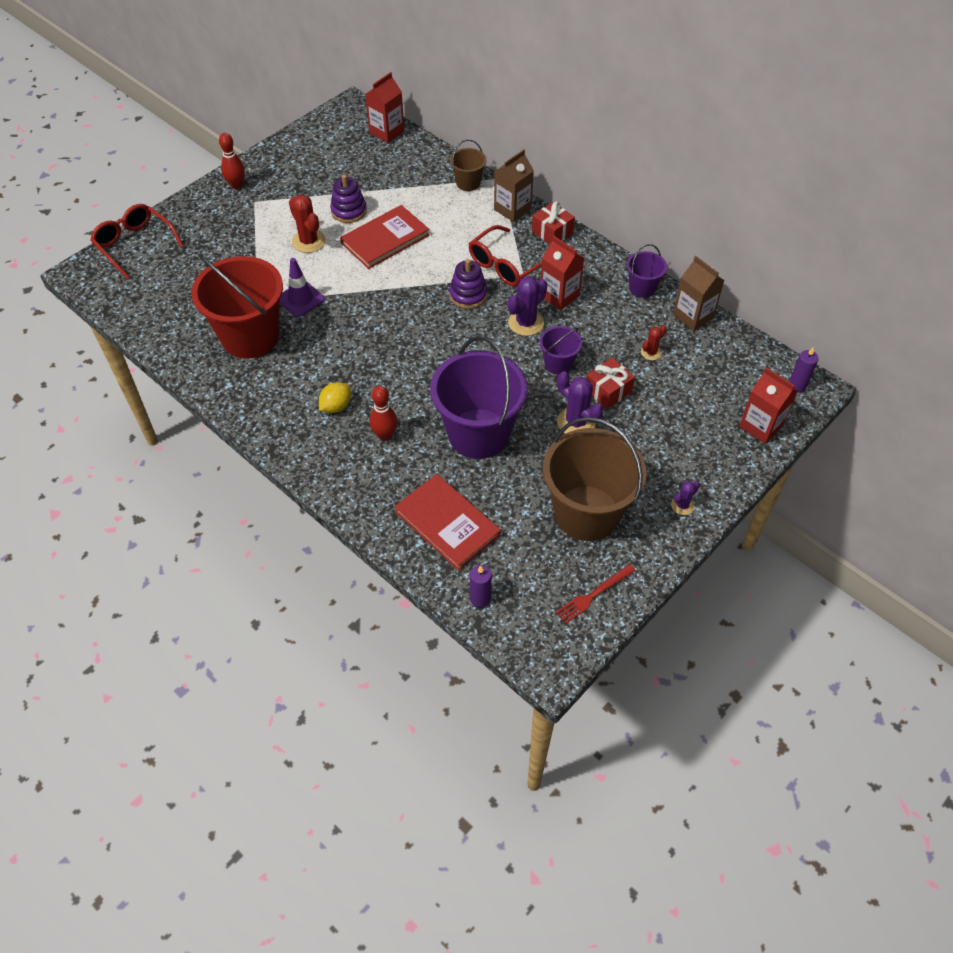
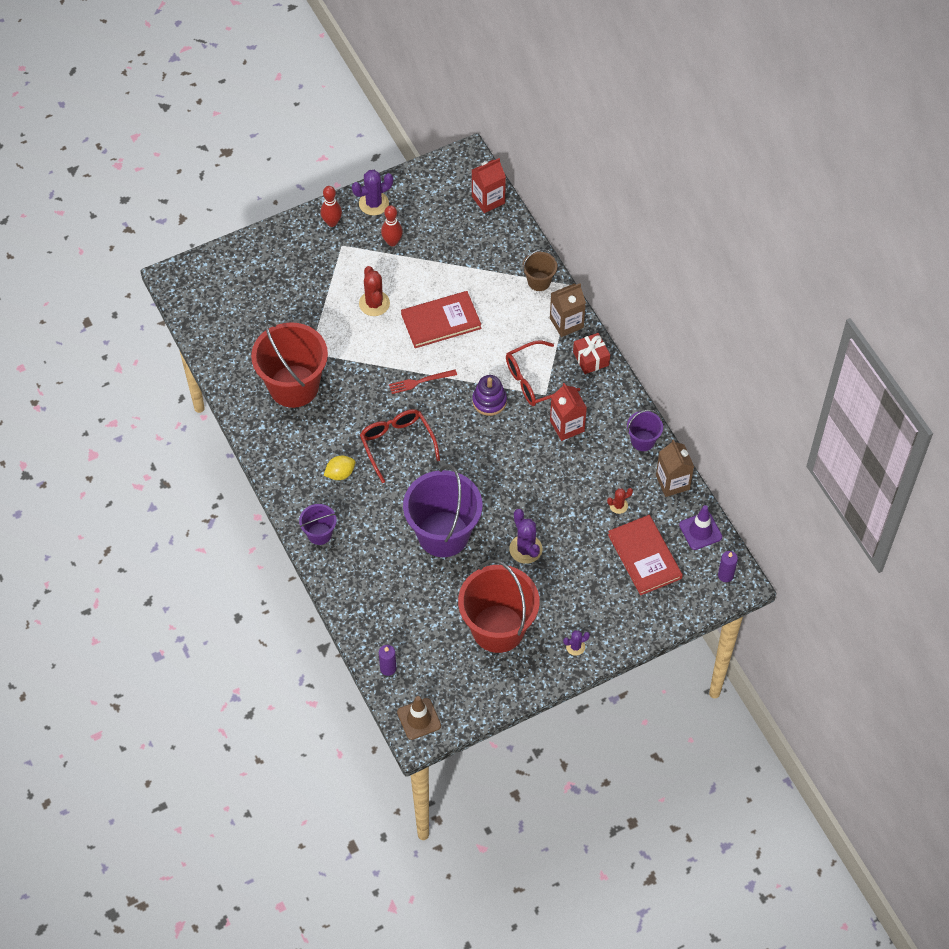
camera: 20 degrees right, 5 degrees up
red glasses [90,204,184,279] -> red glasses moved to [360,409,440,483]
purple traffic cone [280,258,325,317] -> purple traffic cone moved to [679,505,722,550]
purple stacking toy [330,175,367,223] -> none
red bowling pin [370,386,398,441] -> red bowling pin moved to [381,205,403,246]
red book [394,474,501,570] -> red book moved to [608,515,683,596]
purple cactus [508,276,547,336] -> purple cactus moved to [352,170,393,215]
purple bucket [539,326,582,375] -> purple bucket moved to [299,504,337,545]
brown bucket [543,417,647,541] -> red bucket [458,560,540,653]
red fork [556,564,636,624] -> red fork moved to [389,370,457,394]
red gift [587,358,635,409] -> none
red carton [739,368,798,444] -> none
none -> brown traffic cone [397,696,441,740]

